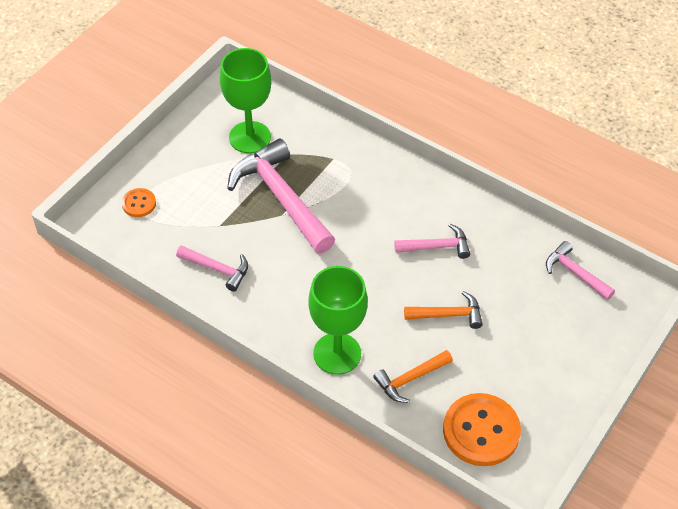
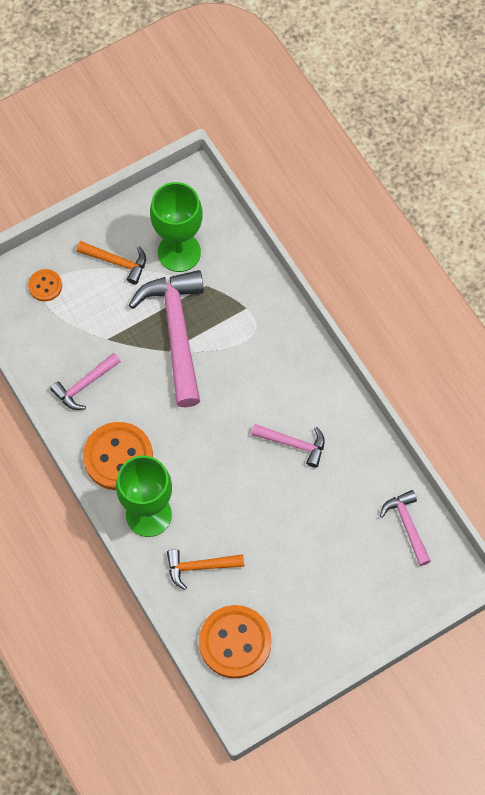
camera: 25 degrees right, 15 degrees up
pink hammer [176,245,248,292] -> pink hammer turned 90 degrees clockwise [50,353,121,410]
orange hammer [404,291,483,329] -> orange hammer moved to [77,241,146,285]
none -> orange button [83,422,153,490]

